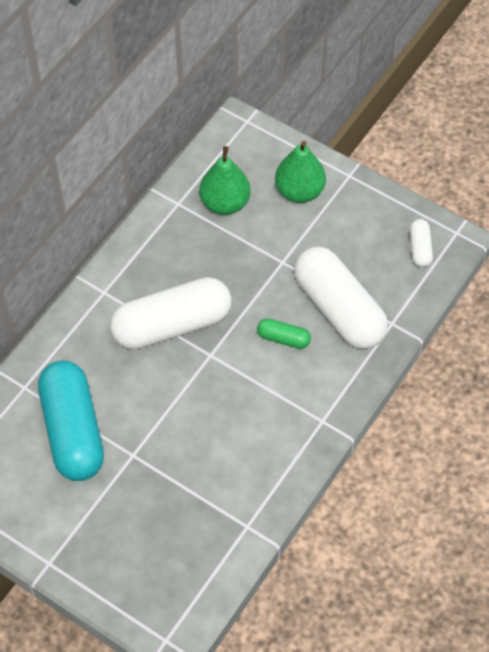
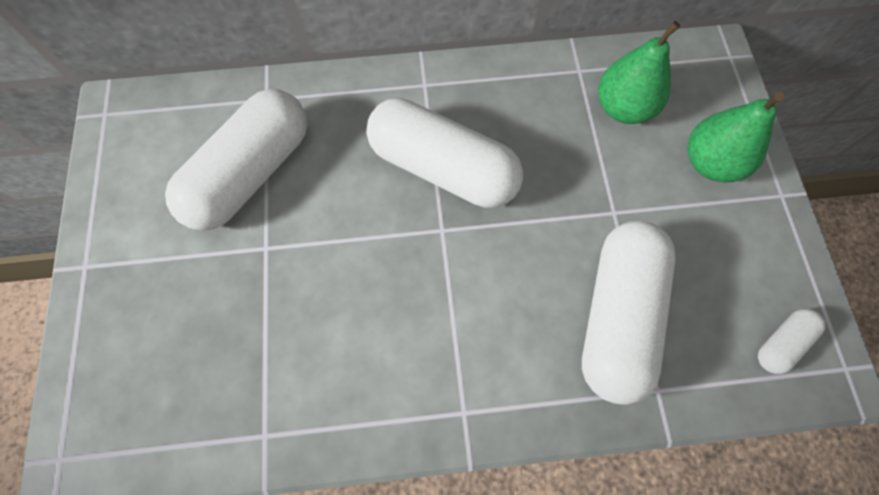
camera: 50 degrees right, 10 degrees up
turquoise capsule [38,361,104,481] -> white capsule [165,89,308,231]
green capsule [257,319,311,349] -> none

